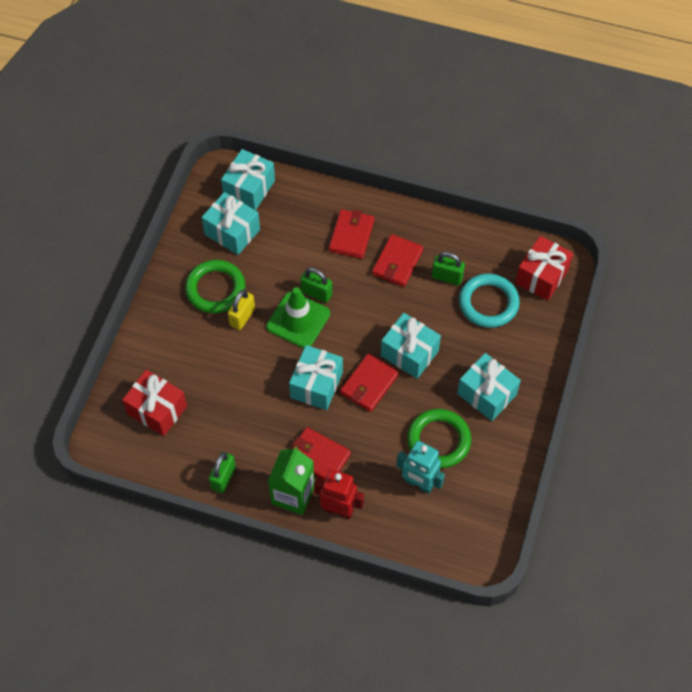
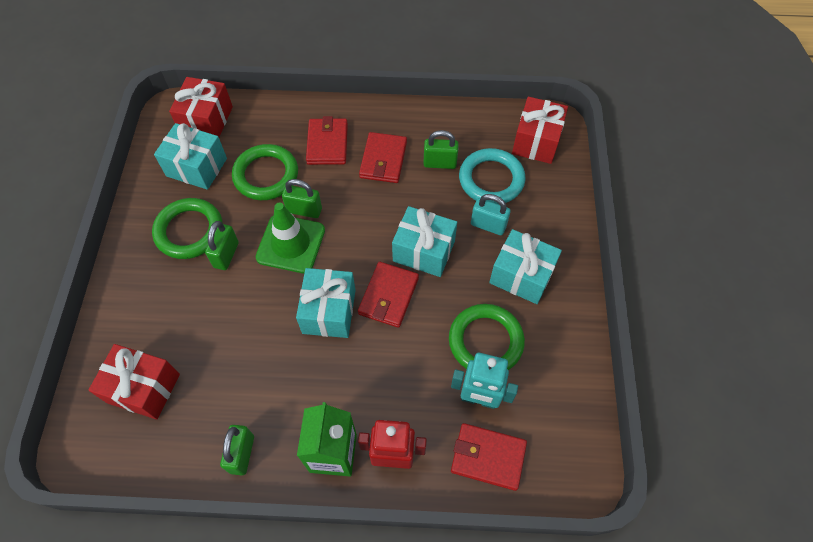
camera: 15 degrees left, 0 degrees up
turquoise gift [221,149,275,211] -> red gift [169,77,233,137]
yellow padlock [228,289,255,330] -> green padlock [205,221,239,270]
red wallet [292,427,351,481] -> red wallet moved to [451,423,527,491]
none -> green ring [232,144,298,200]
none -> turquoise padlock [471,194,511,235]

